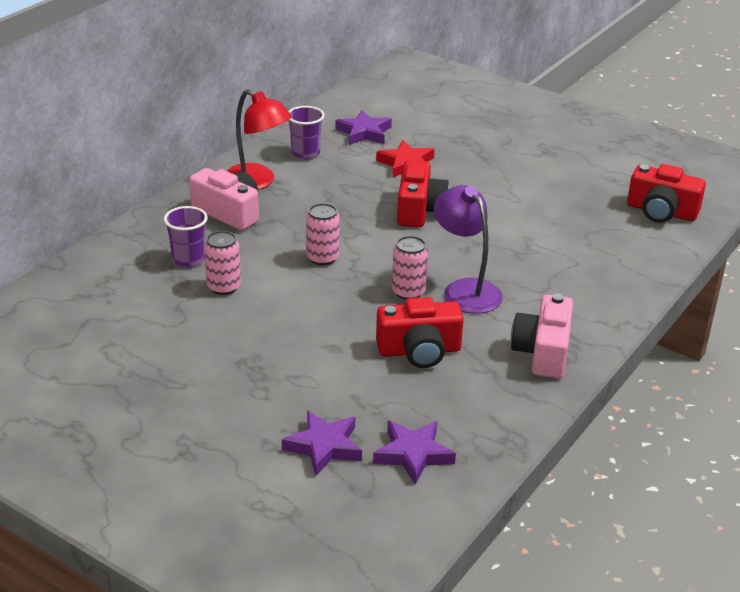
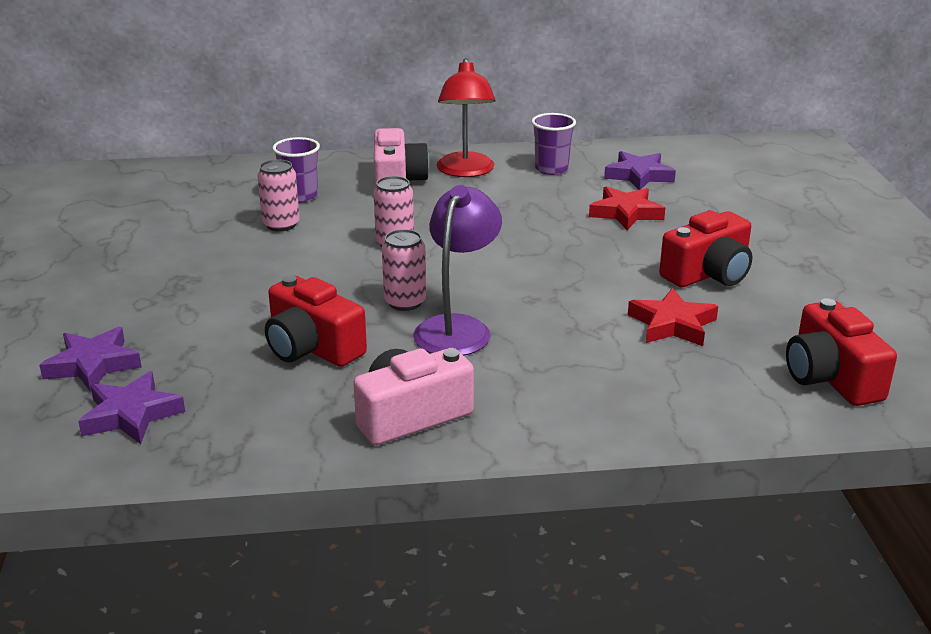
camera: 50 degrees right, 5 degrees down
red camera [397,160,449,227] -> red camera moved to [659,210,752,287]
none -> red star [628,288,718,346]

